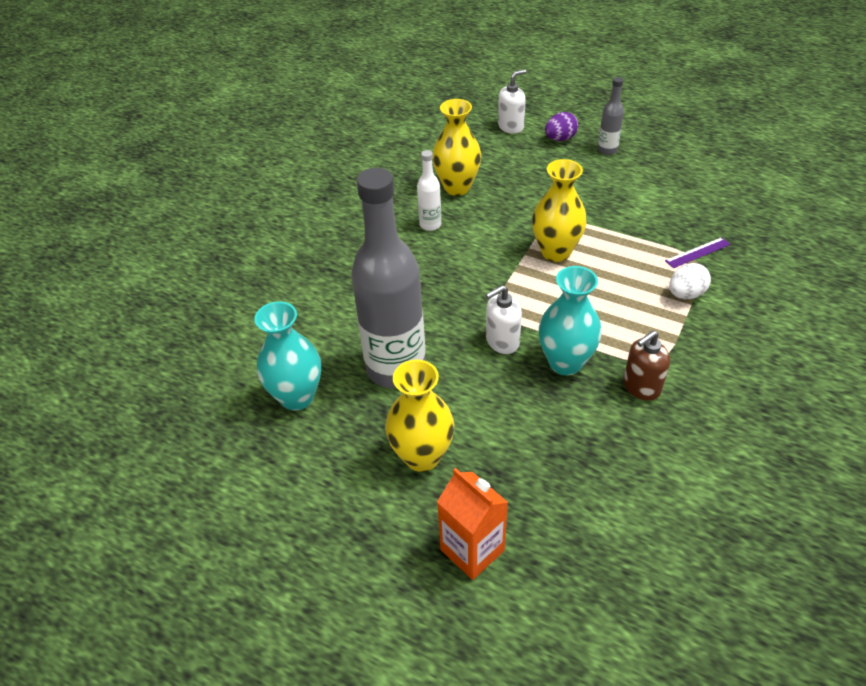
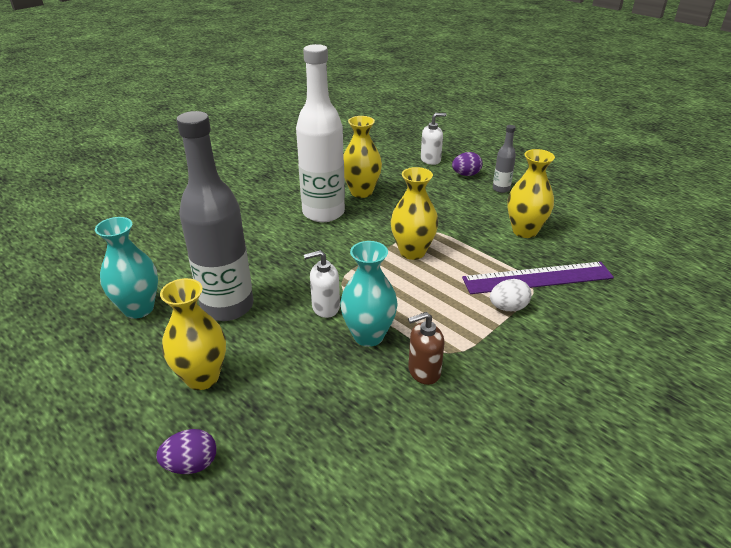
camera: 15 degrees right, 10 degrees down
white bottle [417,150,441,231] -> white bottle [296,44,345,222], size x2.28
orange carton [437,468,508,580] -> purple egg [156,429,217,474]
purple ruler [665,237,730,268] -> purple ruler [462,262,614,294], size x2.25
none -> yellow vase [507,149,555,238]

